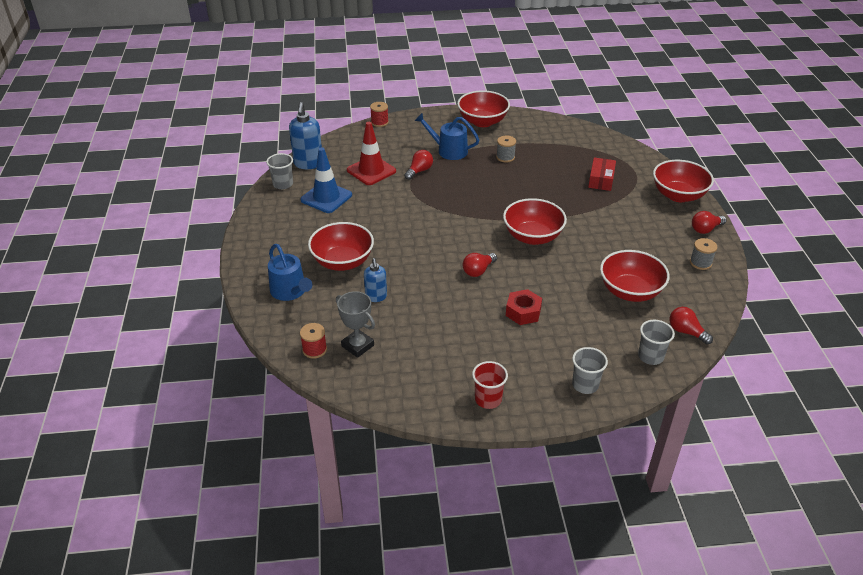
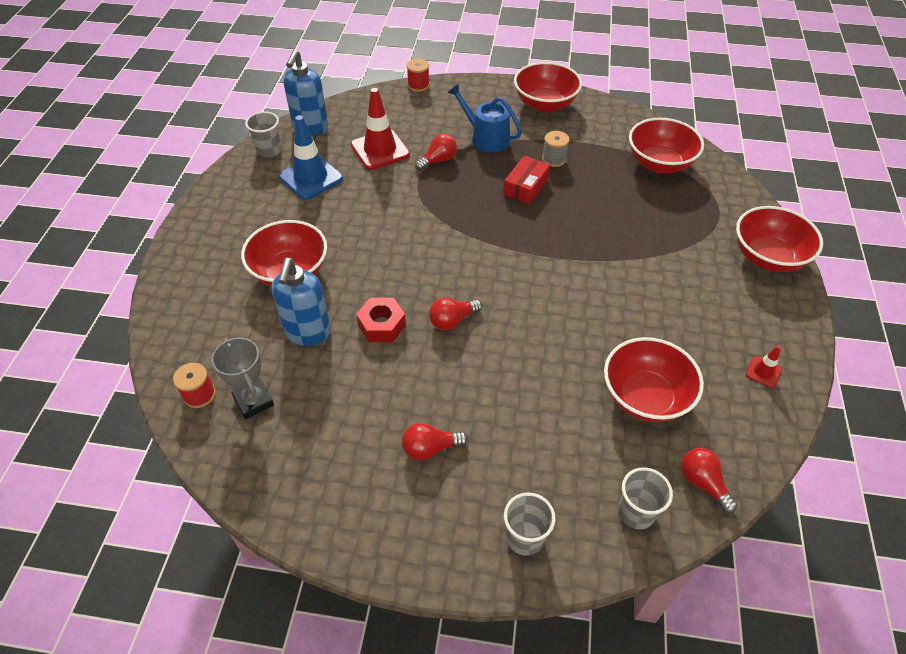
camera: 15 degrees right, 10 degrees up
blue watering can [268,244,312,301] -> none
blue soap dispenser [364,258,387,302] -> blue soap dispenser [272,258,331,346], size x1.64
red cup [472,361,508,409] -> none
red bowl [503,198,567,245] -> red bowl moved to [629,118,704,173]
red nut [506,289,542,325] -> red nut moved to [356,298,406,342]
red box [588,157,616,191] -> red box moved to [503,156,550,204]
grey spool [690,238,717,270] -> red traffic cone [746,345,782,388]
red light bulb [692,211,726,234] -> red light bulb moved to [402,423,468,460]

